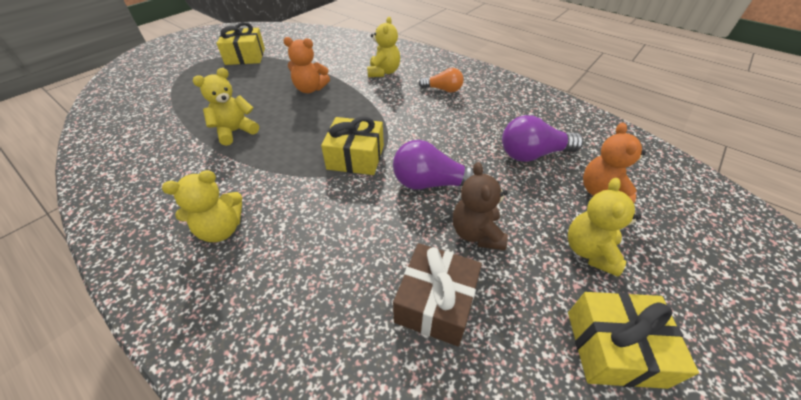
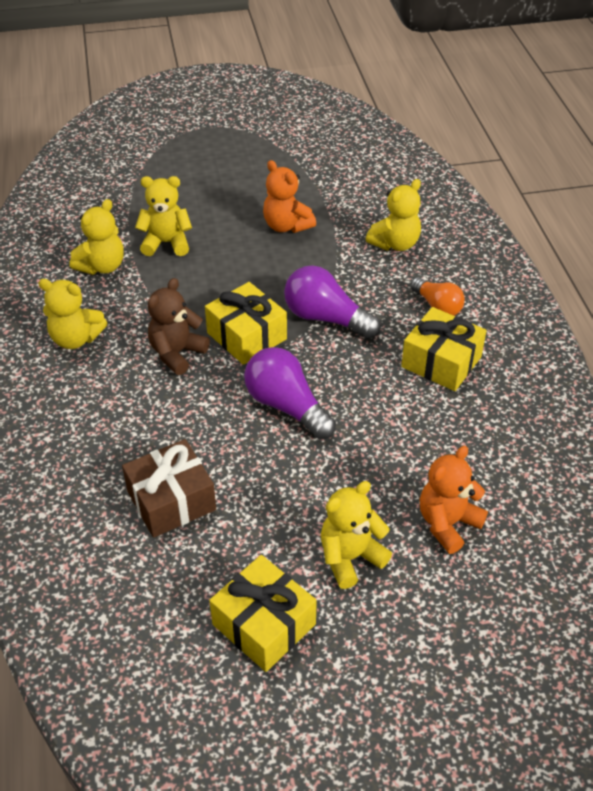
camera: 40 degrees right, 0 degrees up
yellow gift [217,22,265,65] -> yellow gift moved to [401,307,487,391]
brown teddy bear [453,162,508,250] -> brown teddy bear moved to [148,278,210,375]
purple light bulb [502,115,584,162] -> purple light bulb moved to [284,265,381,338]
none -> yellow teddy bear [70,199,124,275]

